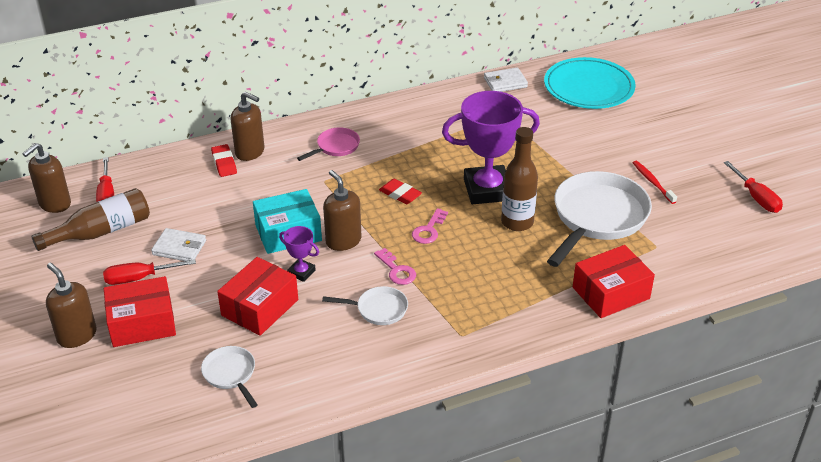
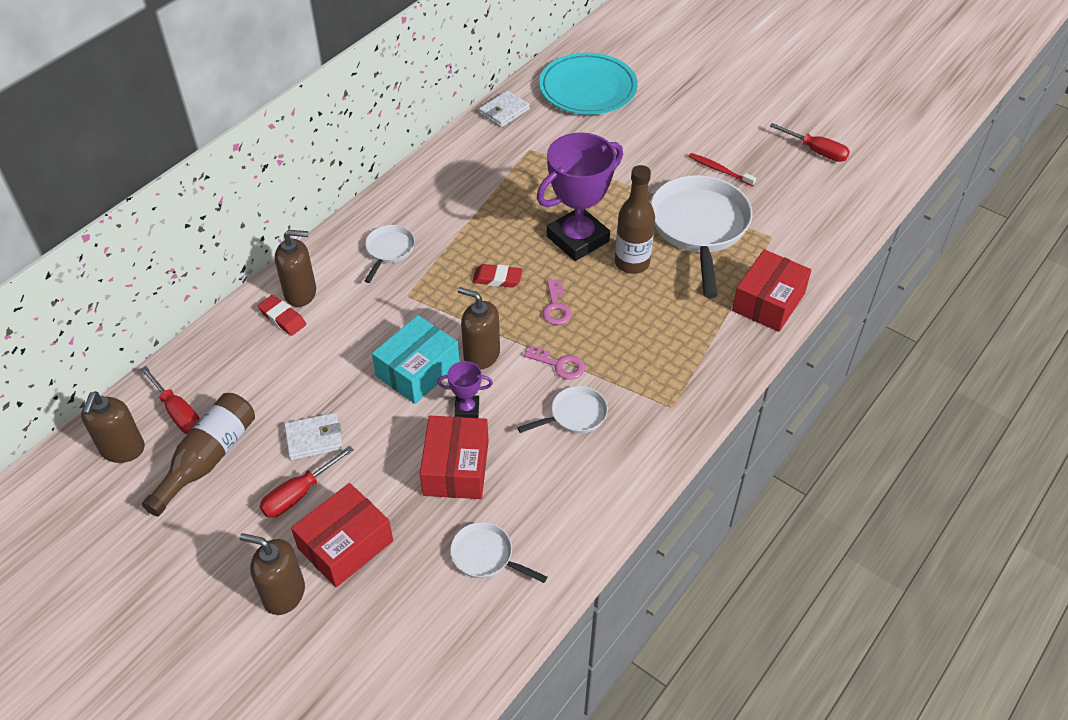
camera: 30 degrees left, 10 degrees up
pink pan [297,128,360,161] -> white pan [365,225,415,283]

